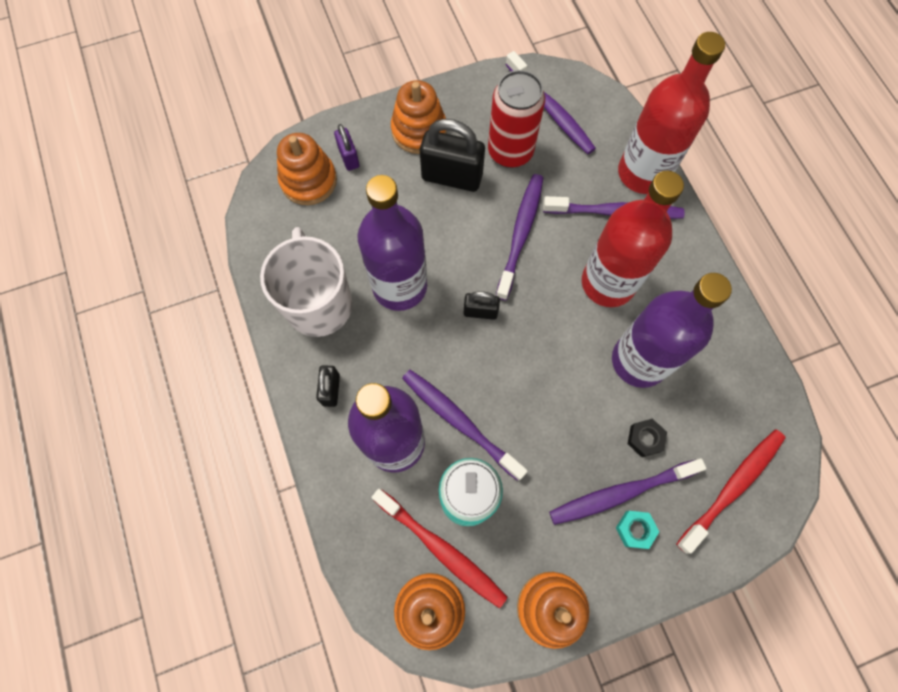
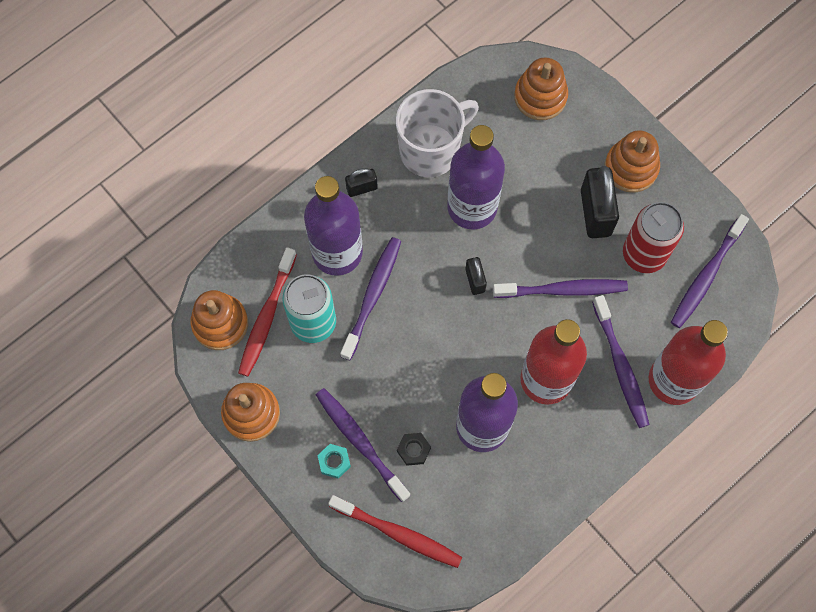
camera: 70 degrees right, 0 degrees up
purple padlock [334,124,360,171] -> none

